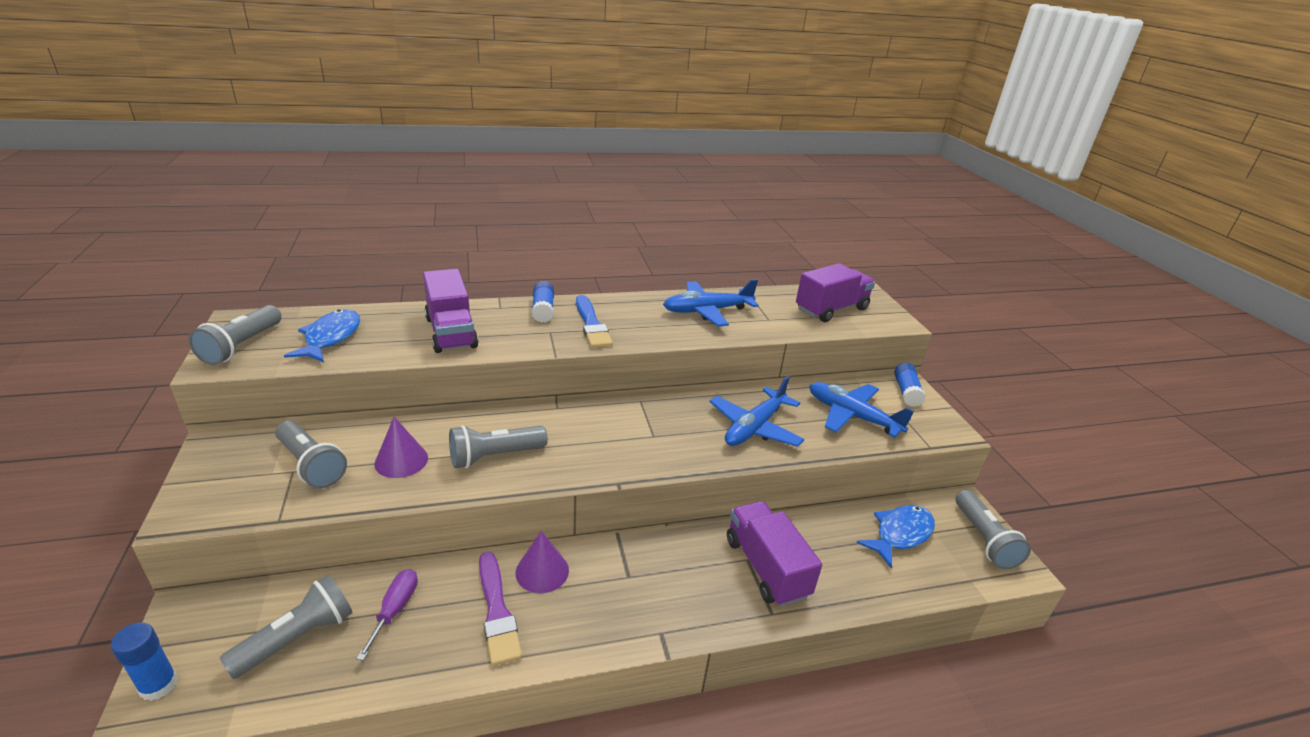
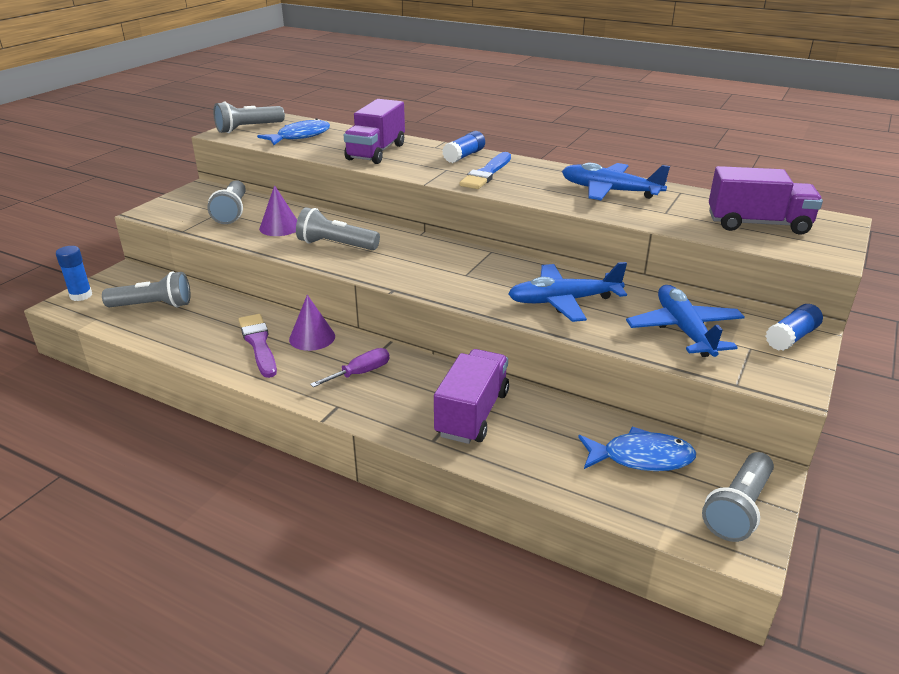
camera: 45 degrees right, 0 degrees up
purple screwdriver [356,569,418,661] -> purple screwdriver moved to [310,348,390,387]
purple brush [479,552,522,666] -> purple brush turned 135 degrees clockwise [239,314,277,378]

